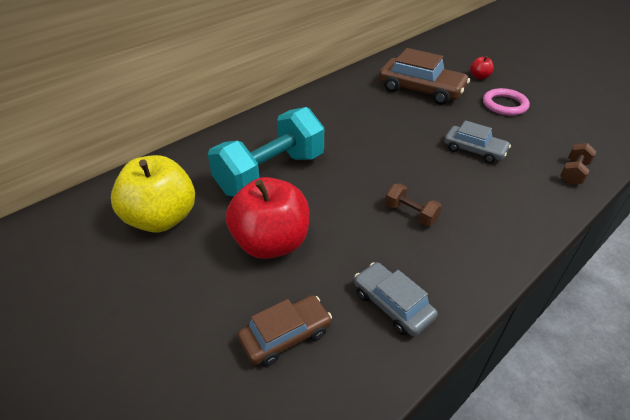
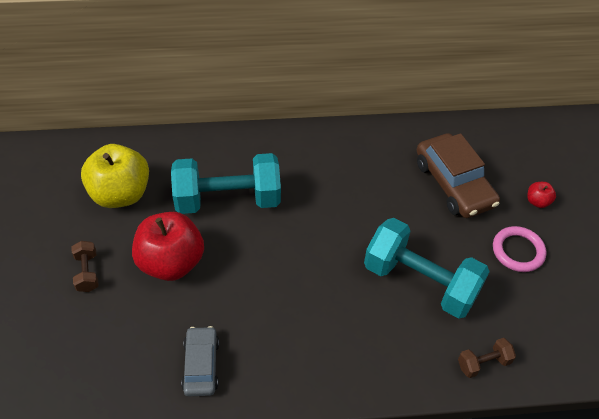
camera: 35 degrees right, 10 degrees up
brown car [238,295,332,366] -> none
brown dumbbell [385,184,442,226] -> brown dumbbell moved to [71,241,99,292]
grey car [444,120,511,163] -> turquoise dumbbell [364,218,490,319]

